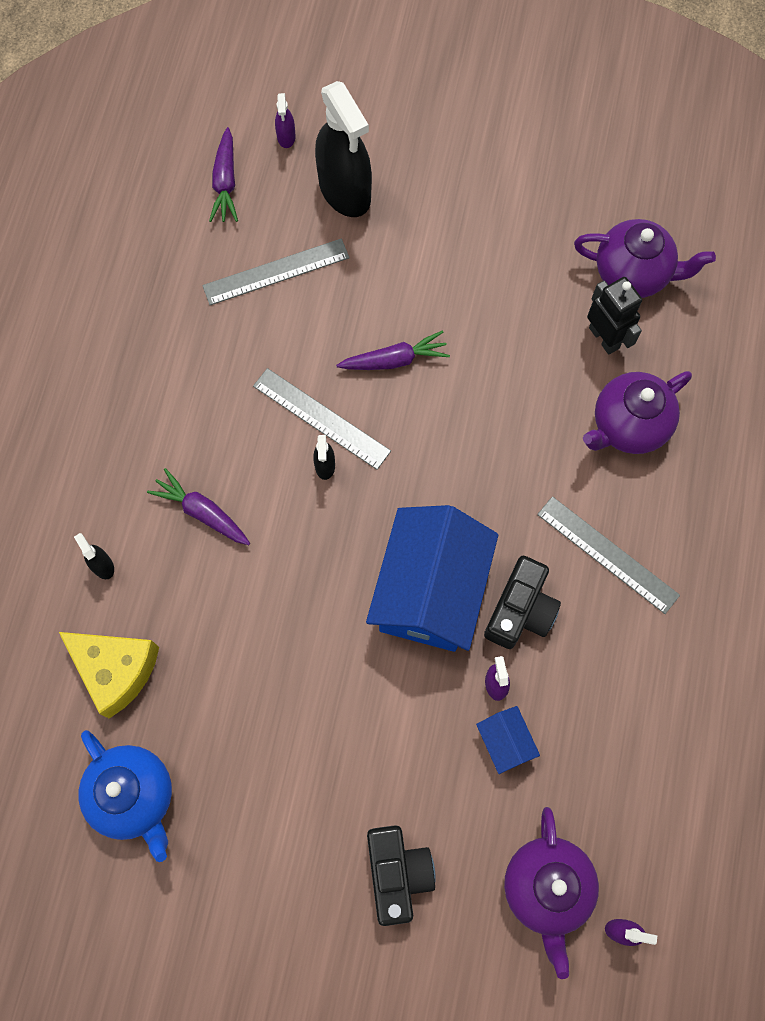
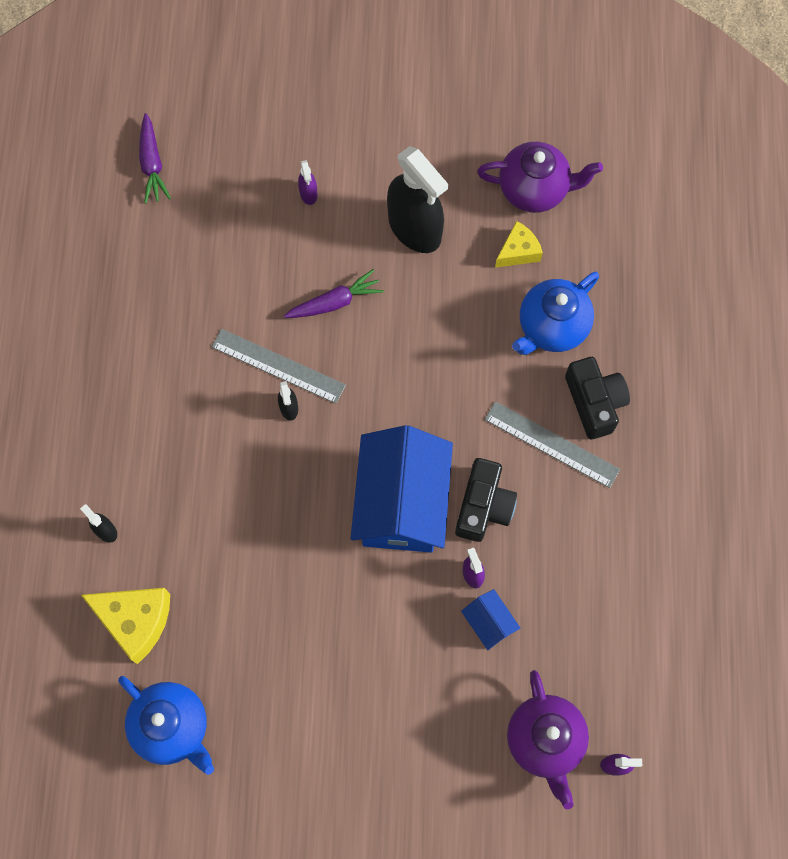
camera: 10 degrees left, 0 degrees up
purple carrot [147,468,250,545] -> none
grey ruler [202,238,350,305] -> none
purple spray bottle [275,93,296,148] -> purple spray bottle moved to [298,160,318,205]
black spray bottle [315,81,372,217] -> black spray bottle moved to [387,146,448,253]
black camera [367,825,436,926] -> black camera moved to [565,357,630,440]
purple teapot [583,371,692,454] -> blue teapot [512,272,599,355]
black robot [587,277,642,355] -> yellow cheese [495,221,543,268]

